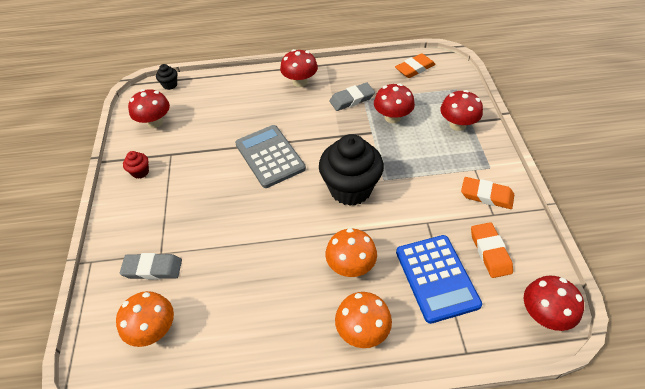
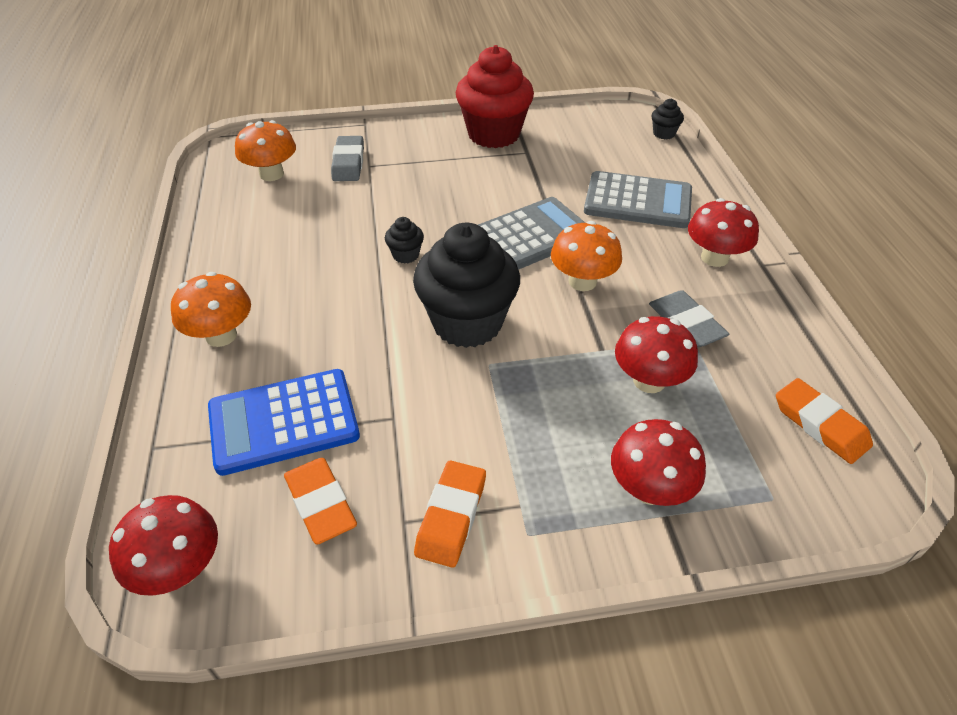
camera: 85 degrees right, 5 degrees down
red cupcake [123,151,149,179] -> red cupcake [456,45,534,148], size x2.39
red mushroom [128,89,170,128] -> none
orange mushroom [325,228,377,277] -> orange mushroom moved to [551,221,622,291]
orange eraser [471,222,513,278] -> orange eraser turned 75 degrees clockwise [284,458,357,545]
none -> black cupcake [385,217,424,264]
none -> grey calculator [584,171,692,228]

